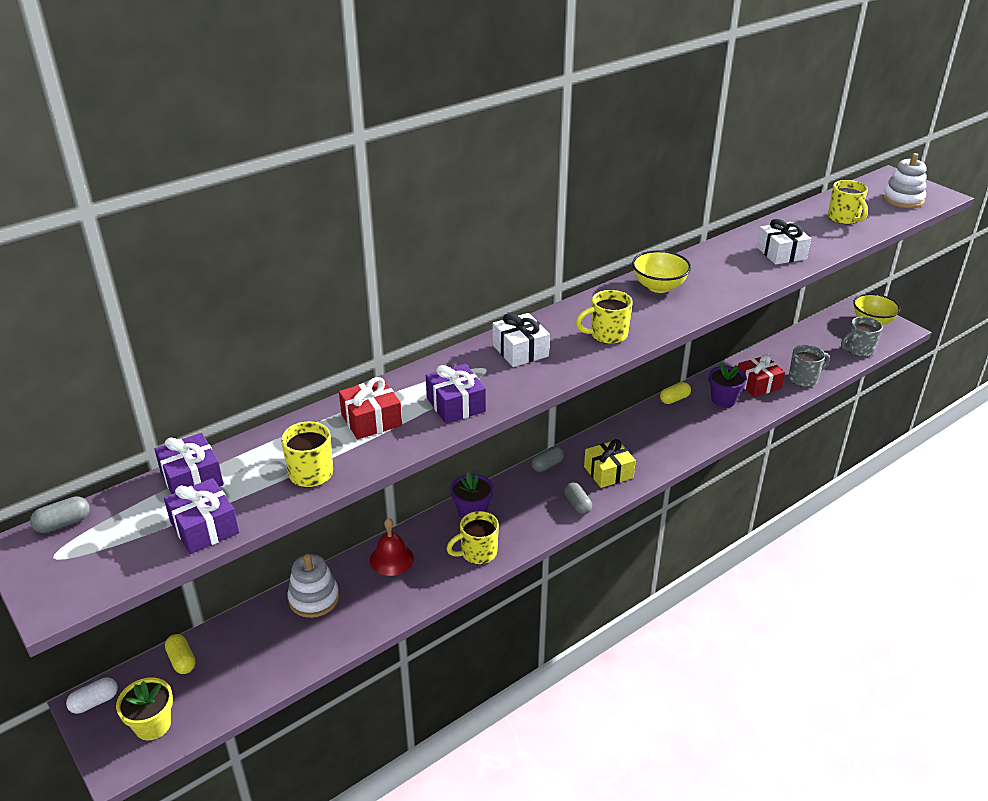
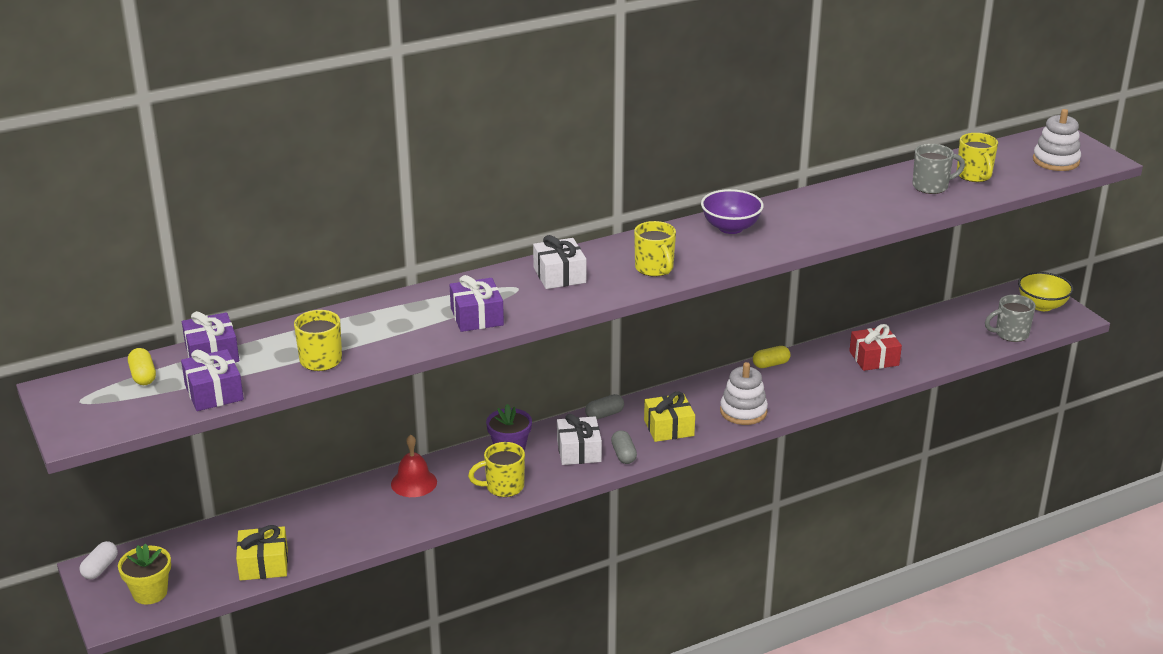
camera: 10 degrees right, 5 degrees down
grey capsule [30,496,90,533] -> none
white capsule [66,678,118,714] -> white capsule turned 45 degrees counterclockwise [80,541,118,579]
yellow capsule [165,634,196,674] -> yellow capsule moved to [128,348,156,385]
white stacking toy [287,554,339,618] -> white stacking toy moved to [720,362,768,425]
red gift [339,377,402,439] -> none
yellow mug [576,290,633,344] -> yellow mug turned 105 degrees counterclockwise [634,221,676,276]
yellow bowl [632,250,691,293] -> purple bowl [701,189,764,234]
purple flower pot [709,363,747,408] -> none
white gift [757,219,811,265] -> white gift moved to [557,414,602,465]
grey mug [789,345,830,387] -> grey mug moved to [912,144,965,194]
none -> yellow gift [236,525,288,581]

